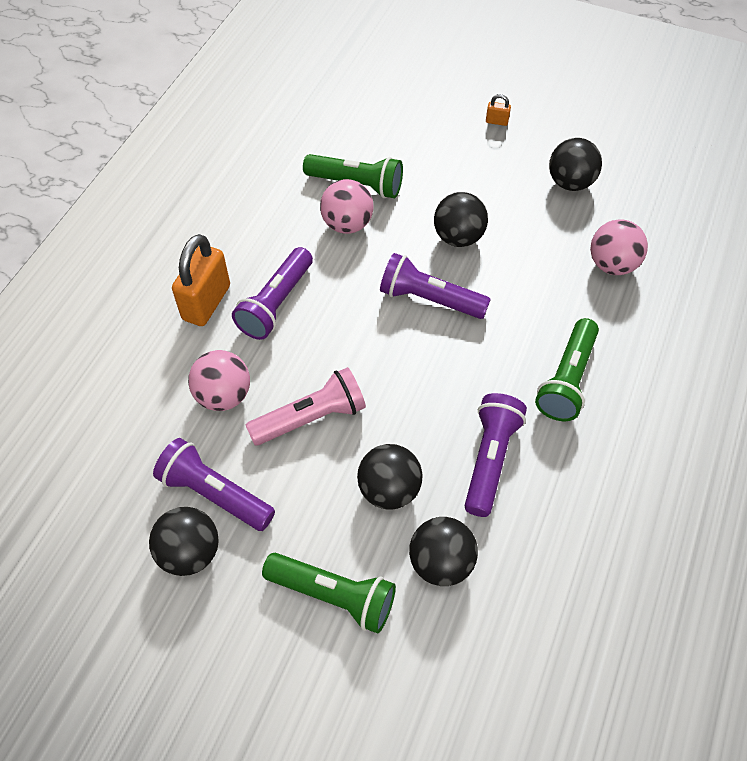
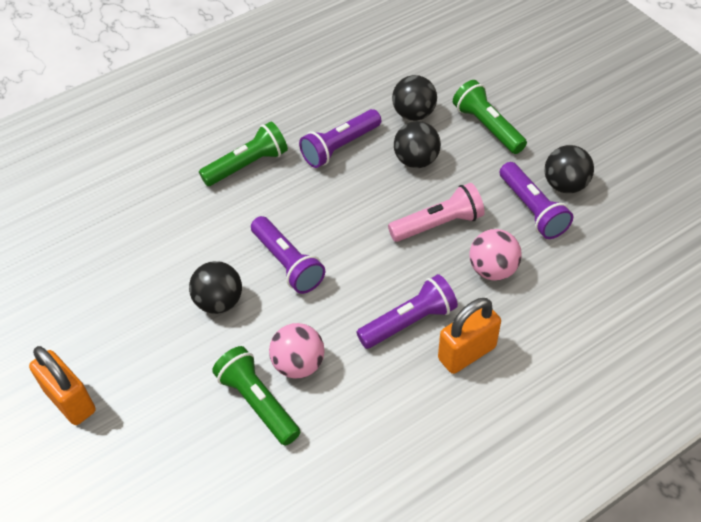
camera: 145 degrees left, 5 degrees down
pink flashlight [246,367,366,446] -> pink flashlight turned 150 degrees clockwise [388,183,485,242]
orange padlock [486,94,511,126] -> orange padlock [29,346,96,425], size x2.35
black ball [549,138,602,191] -> none
pink ball [590,219,648,275] -> none

